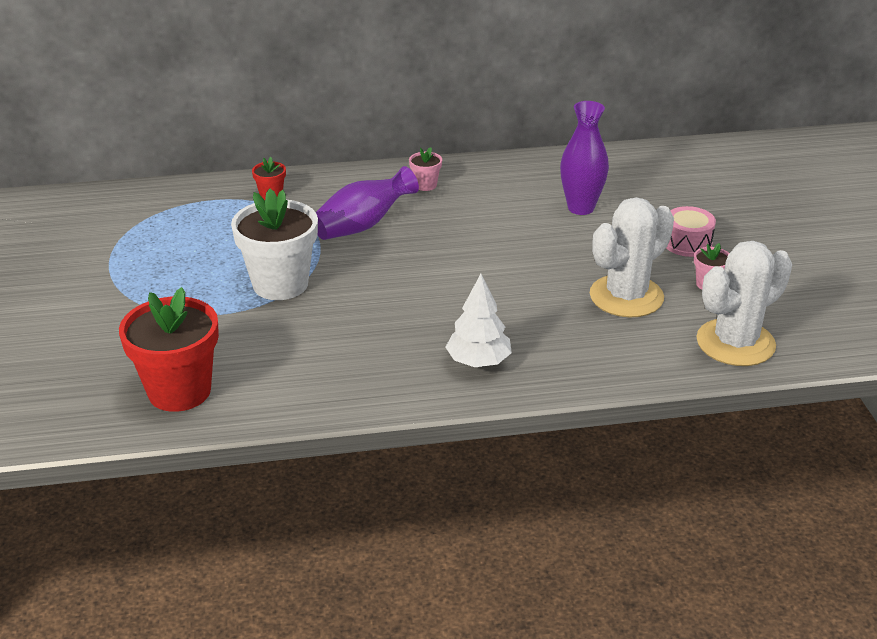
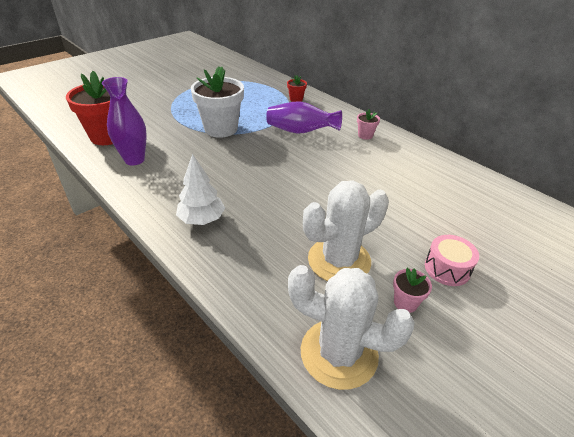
camera: 55 degrees right, 5 degrees up
purple vase [560,101,609,215] -> purple vase moved to [102,77,147,165]
white cactus [590,197,674,317] -> white cactus turned 45 degrees counterclockwise [303,180,389,281]

